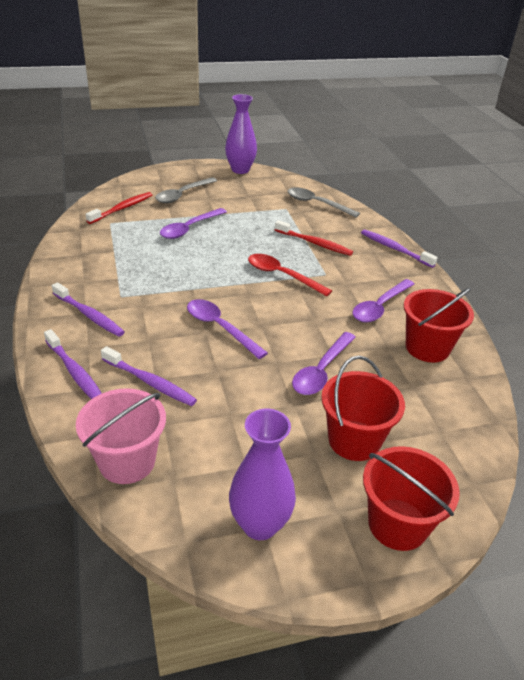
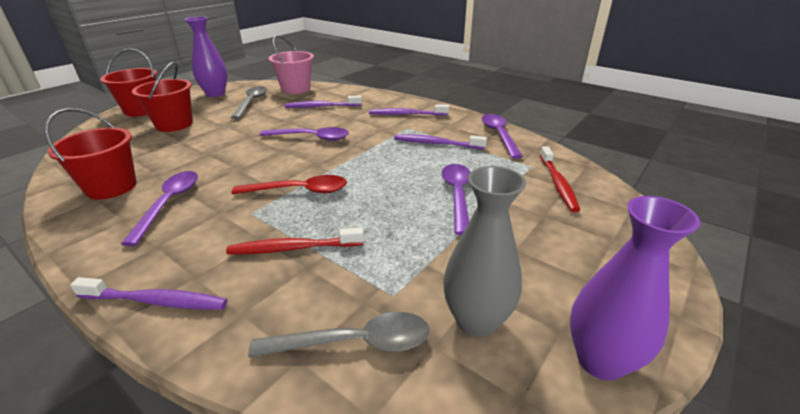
camera: 145 degrees right, 5 degrees down
purple toothbrush [44,329,102,399] -> purple toothbrush moved to [394,135,487,149]
grey spoon [155,177,217,203] -> grey spoon moved to [230,86,267,119]
purple spoon [292,332,356,395] -> purple spoon moved to [482,114,523,159]
none -> grey vase [443,166,526,337]

